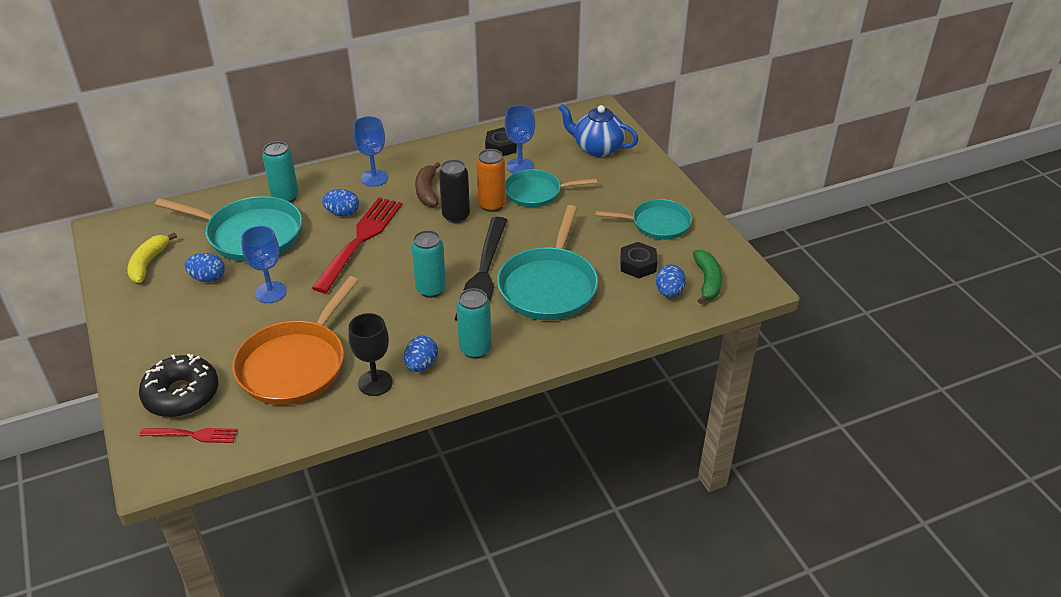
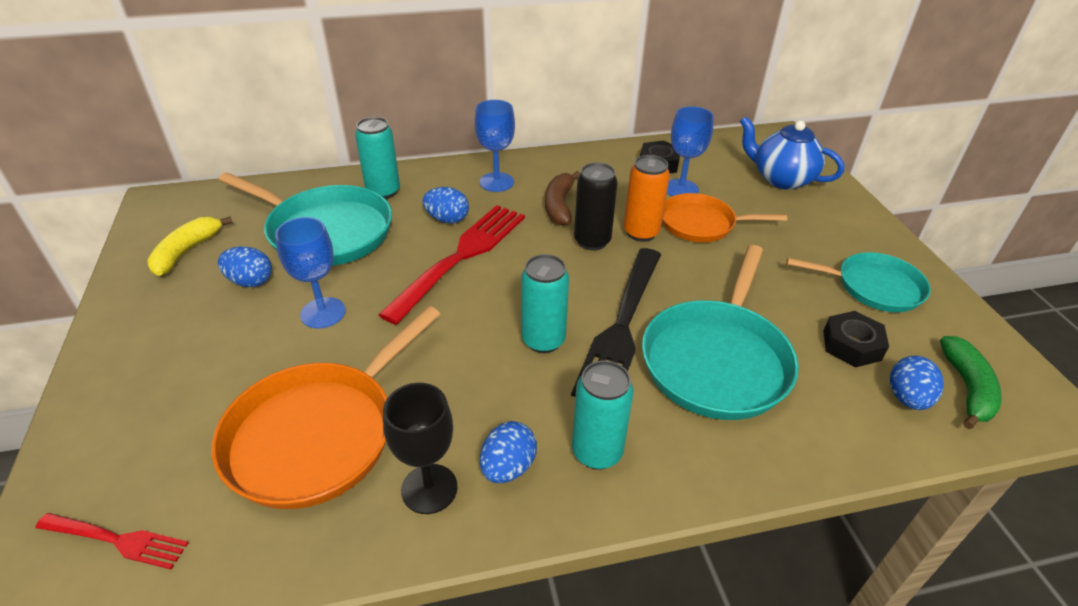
camera: 10 degrees right, 0 degrees up
black donut [139,354,218,417] -> none
turquoise pan [505,169,597,207] -> orange pan [662,193,787,242]

